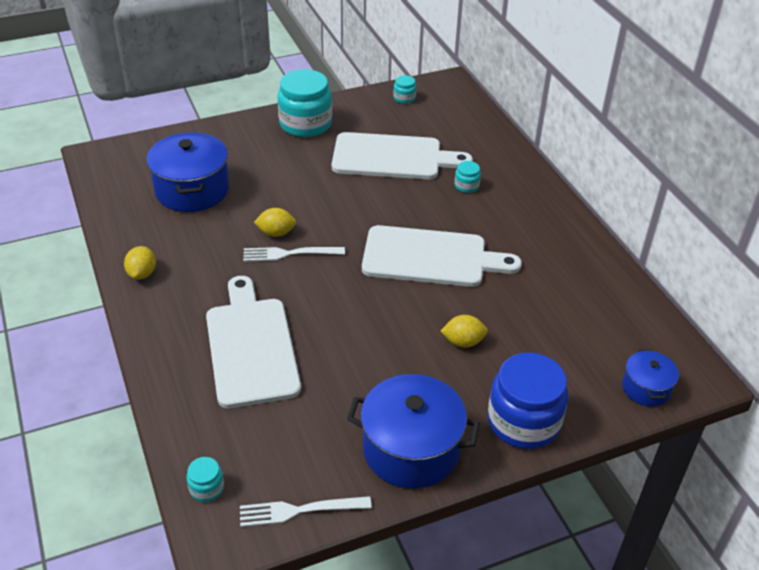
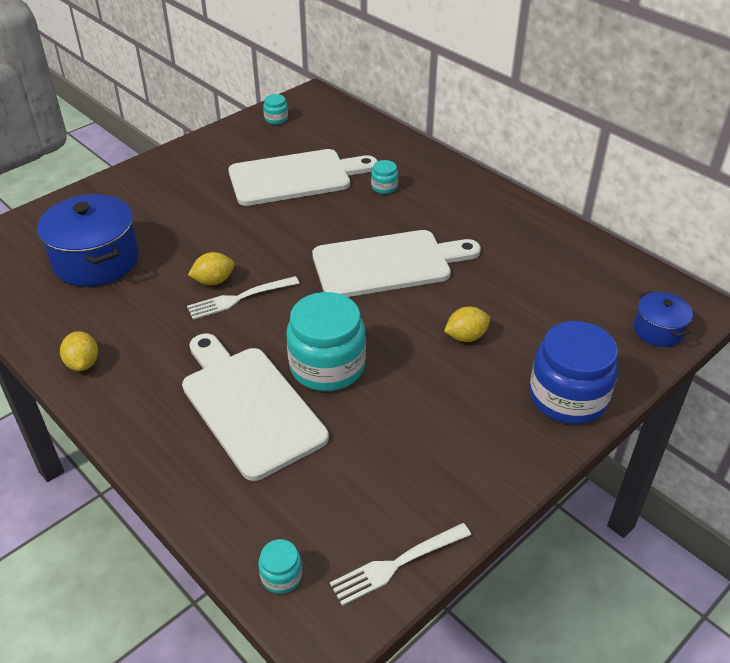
camera: 20 degrees left, 0 degrees up
turquoise jar [278,69,332,137] -> turquoise jar moved to [286,292,366,391]
blue pot [347,374,480,489] -> none

